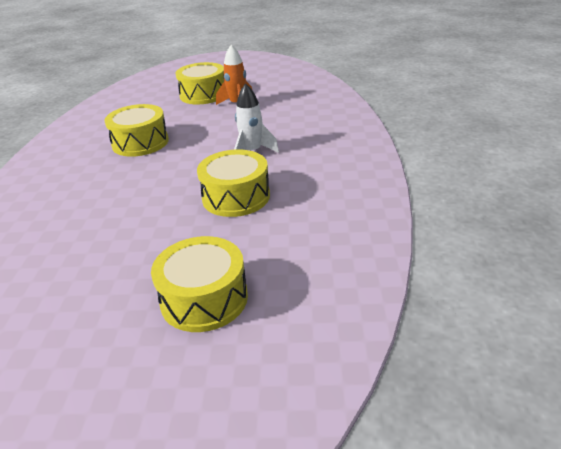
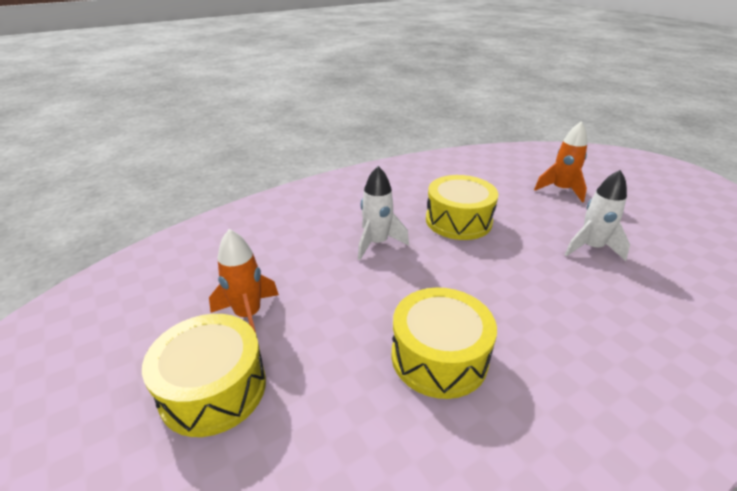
camera: 125 degrees left, 0 degrees up
yellow drum [151,236,248,332] -> orange rocket [534,121,588,203]
none -> white rocket [565,170,630,261]

